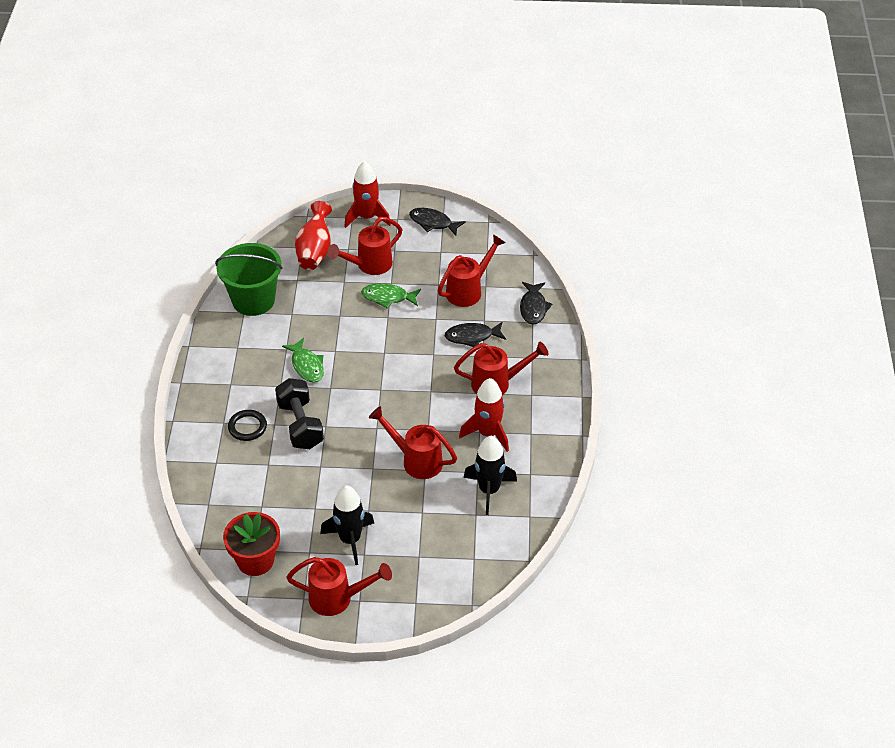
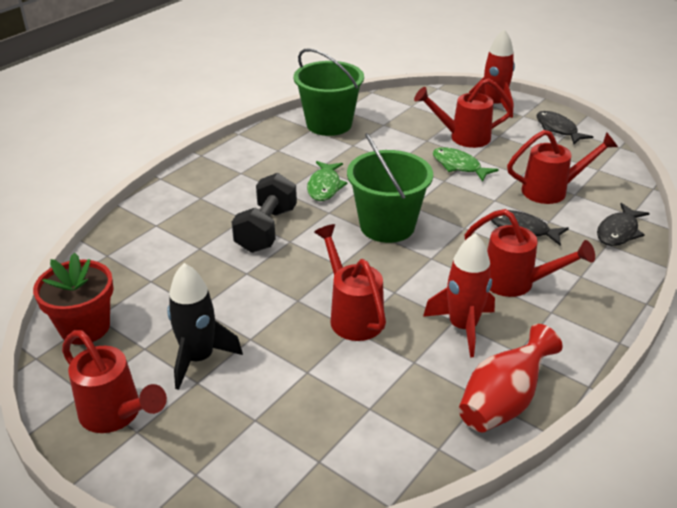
camera: 35 degrees right, 10 degrees down
black ring [228,410,267,441] -> none
red vase [295,201,332,270] -> red vase moved to [458,324,563,433]
black rocket [464,436,517,515] -> none
none -> green bucket [347,133,433,243]

